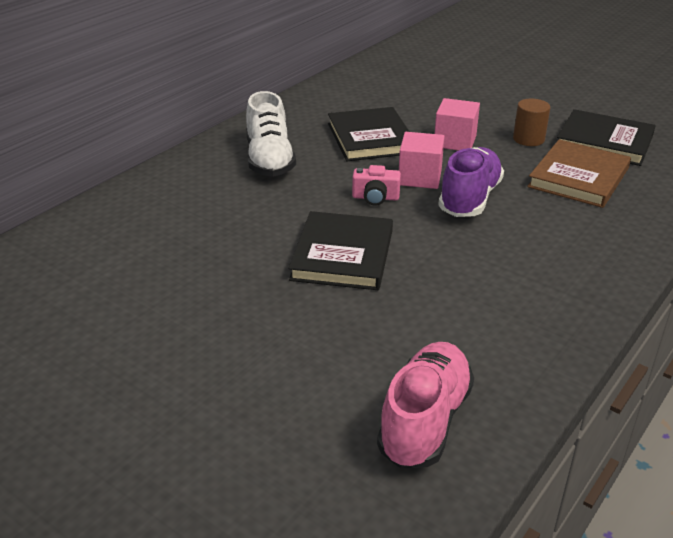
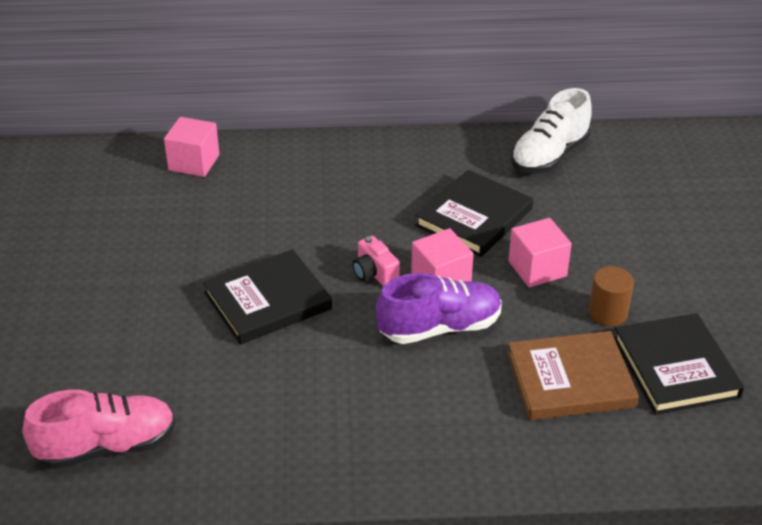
camera: 50 degrees right, 5 degrees up
white shoe [246,91,296,177] -> white shoe moved to [511,88,592,174]
none -> pink cube [164,117,220,177]

